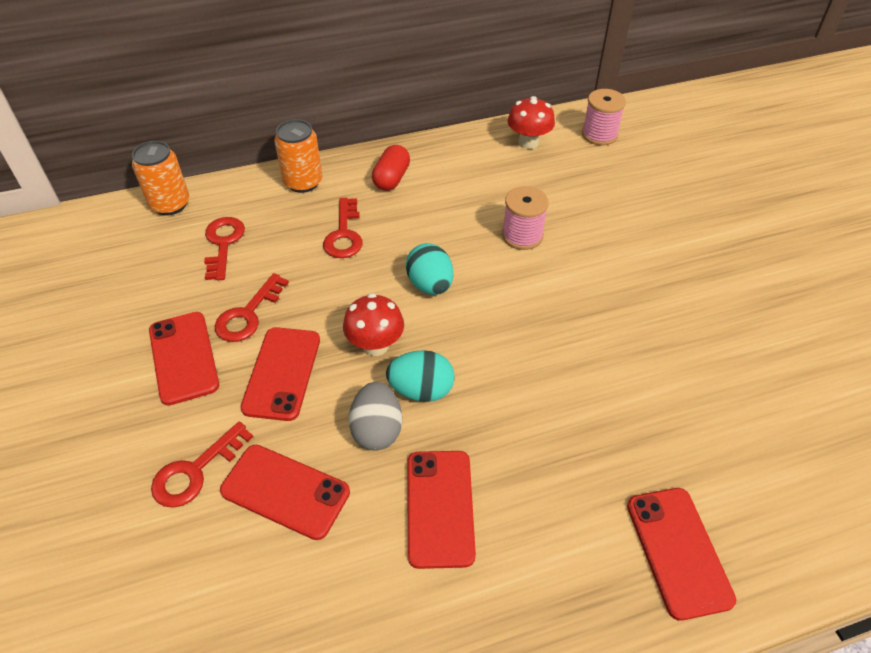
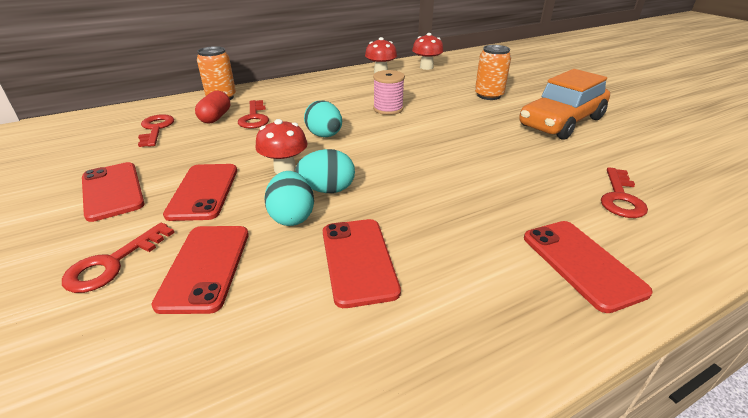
camera: 10 degrees left, 15 degrees down
orange can [132,141,189,215] -> orange can moved to [475,45,511,100]
red key [215,273,289,342] -> red key moved to [601,167,648,218]
red phone [220,445,350,540] -> red phone turned 75 degrees clockwise [151,226,249,314]
grey egg [349,382,402,451] -> turquoise egg [265,171,314,226]
red capsule [372,145,410,191] -> red capsule moved to [195,90,230,123]
pink spool [582,89,626,145] -> red mushroom [412,33,444,70]
none -> orange car [519,69,610,140]

